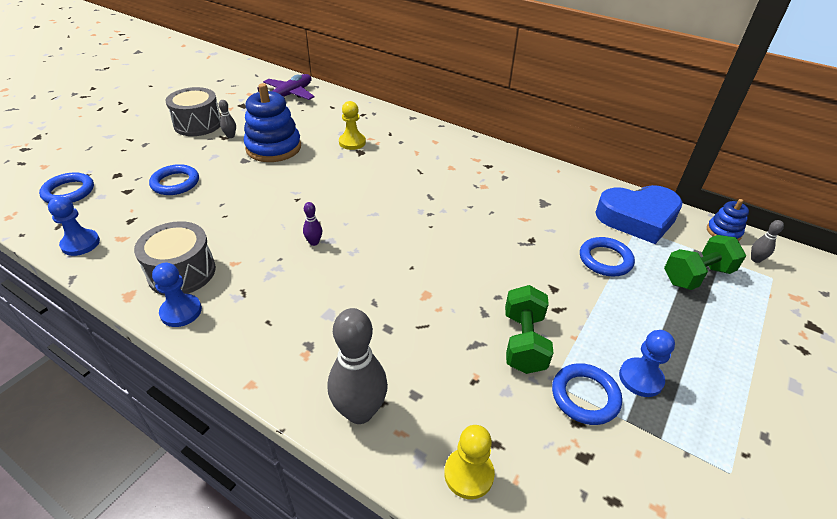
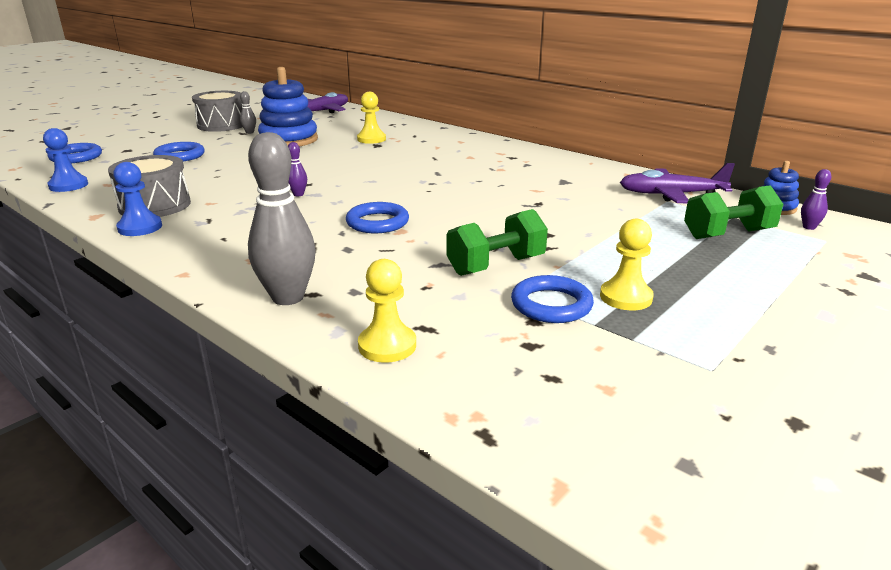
camera: 10 degrees right, 15 degrees down
green dumbbell [505,285,553,374] -> green dumbbell turned 45 degrees clockwise [447,209,548,276]
blue ring [580,237,635,276] -> blue ring moved to [346,202,409,233]
blue heart [595,185,683,244] -> purple plane [620,163,735,203]
blue pawn [619,330,675,397] -> yellow pawn [600,219,654,310]
grey bowling pin [751,220,784,263] -> purple bowling pin [801,169,832,230]

